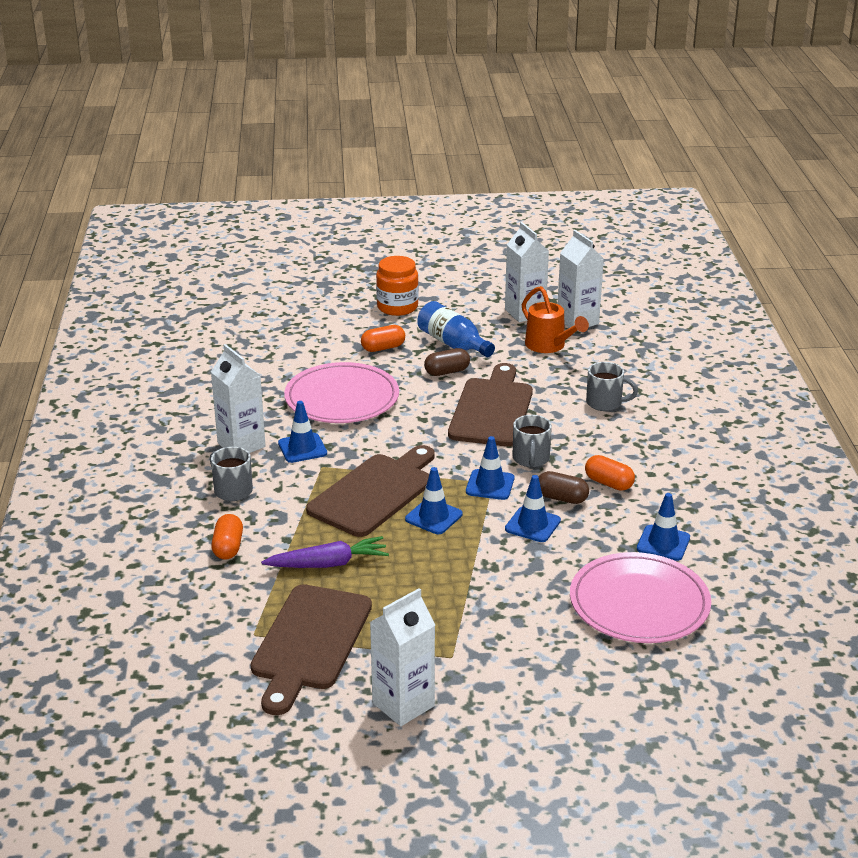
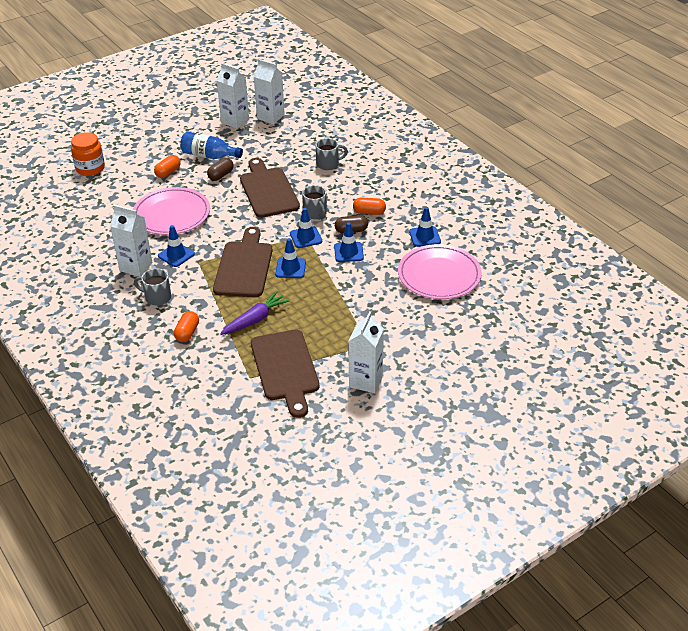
camera: 30 degrees left, 10 degrees up
orange capsule [211,514,243,560] -> orange capsule turned 45 degrees clockwise [174,311,199,342]
orange jar [376,256,419,316] -> orange jar moved to [71,132,105,176]
orange watering can [522,286,589,353] -> none

